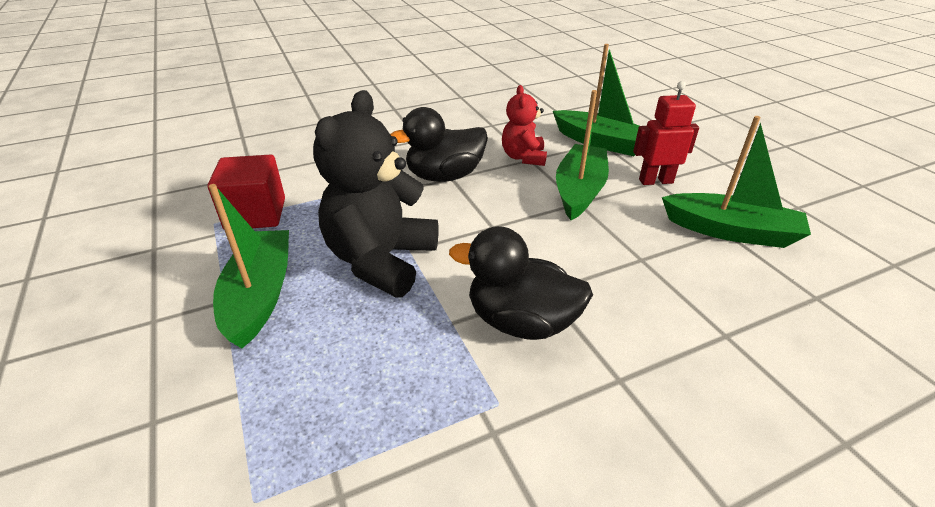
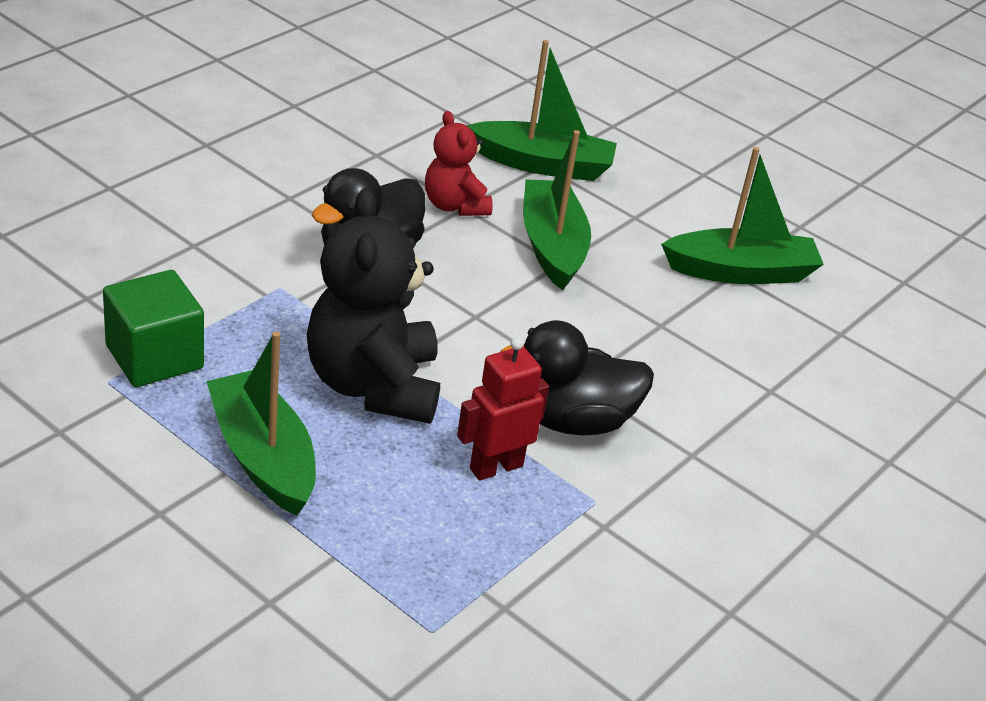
camera: 30 degrees left, 0 degrees up
red cube [208,154,285,229] -> green cube [103,270,204,387]
red robot [633,81,699,185] -> red robot moved to [457,337,549,481]

